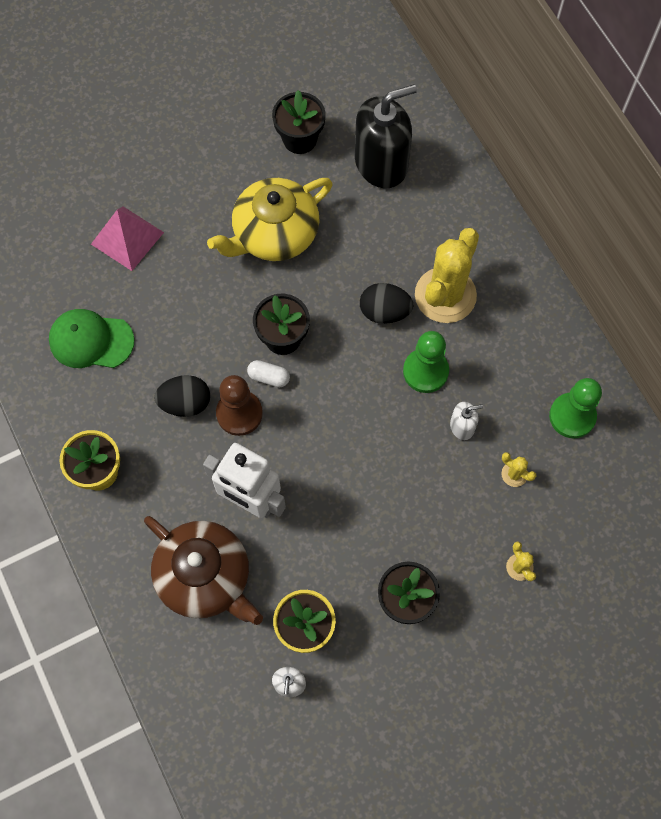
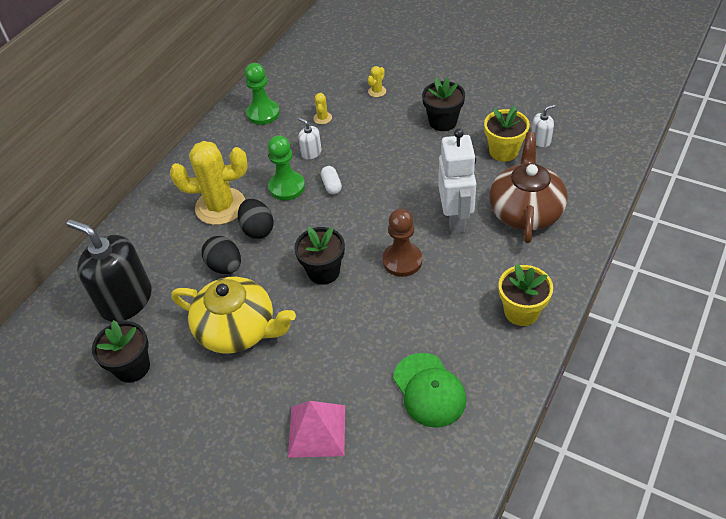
camera: 120 degrees left, 20 degrees down
black egg [154,375,210,417] -> black egg moved to [202,236,241,274]
white capsule [247,360,290,387] -> white capsule moved to [321,166,342,194]

